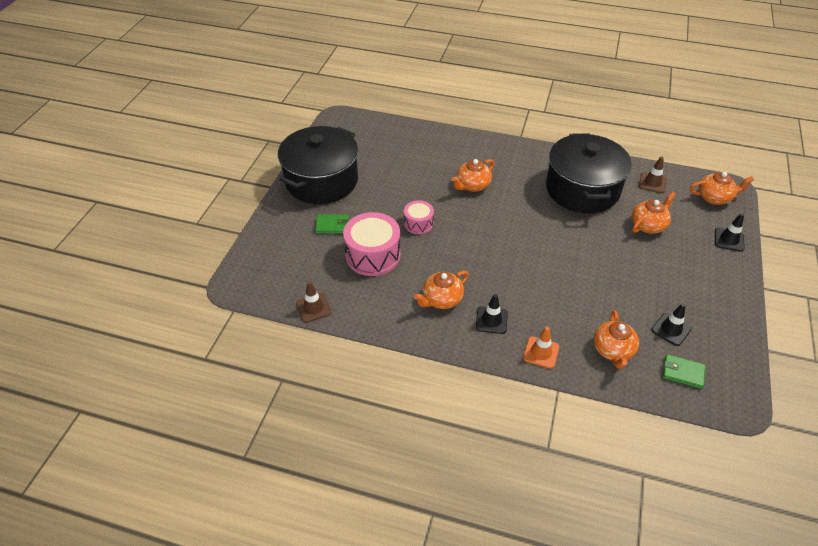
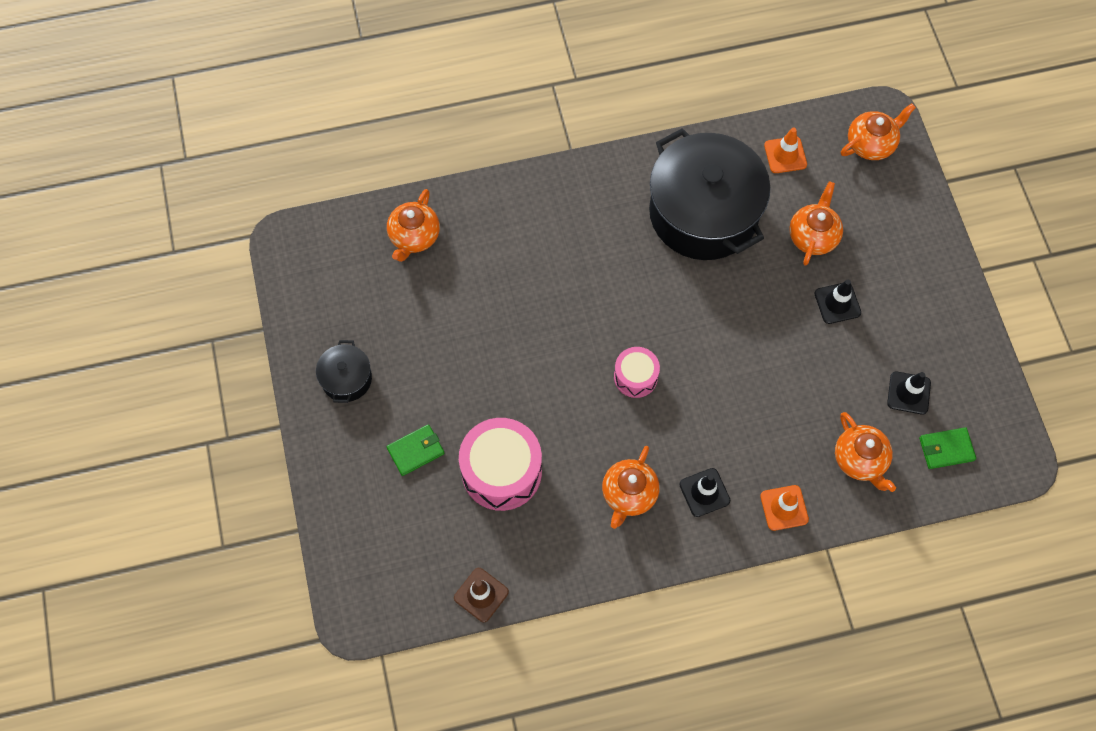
camera: 30 degrees left, 20 degrees up
black pot [278,126,358,204] -> black pot [316,340,372,403], size x0.44
pink drum [404,200,434,234] -> pink drum moved to [614,347,660,398]
orange teapot [452,159,494,192] -> orange teapot moved to [387,189,440,262]
brown traffic cone [639,156,667,193] -> orange traffic cone [764,128,807,173]
black traffic cone [715,213,744,252] -> black traffic cone moved to [814,280,861,324]

